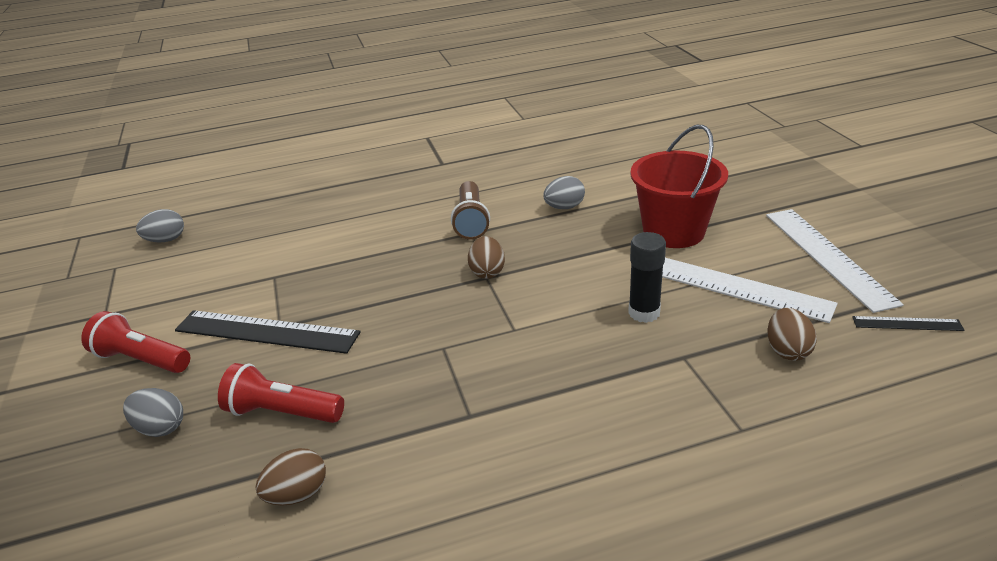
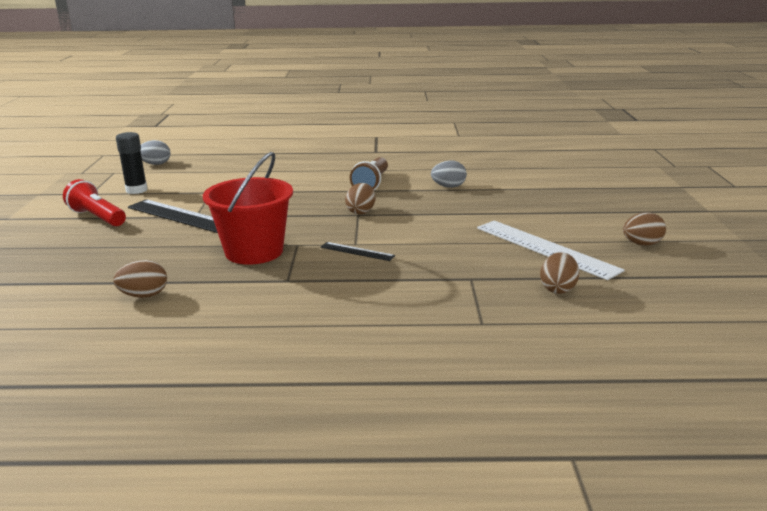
camera: 15 degrees right, 10 degrees down
grey egg [123,388,183,437] -> none
red flashlight [218,363,344,423] -> none
black glue stick [628,232,666,323] -> black glue stick moved to [116,132,148,194]
red bucket [630,125,728,248] -> red bucket moved to [203,152,293,265]
white ruler [766,209,904,313] -> brown egg [623,212,666,245]
black ruler [852,316,965,331] -> black ruler moved to [321,242,395,261]

